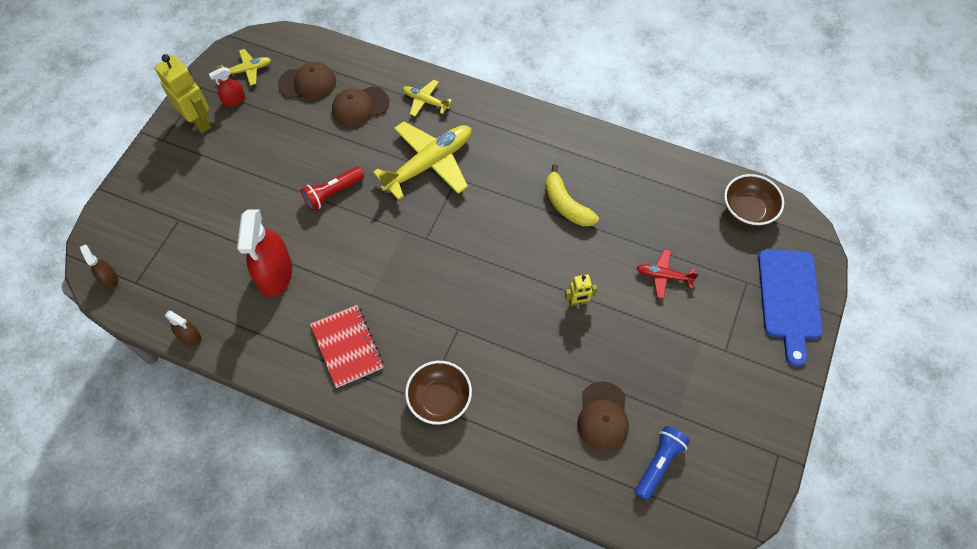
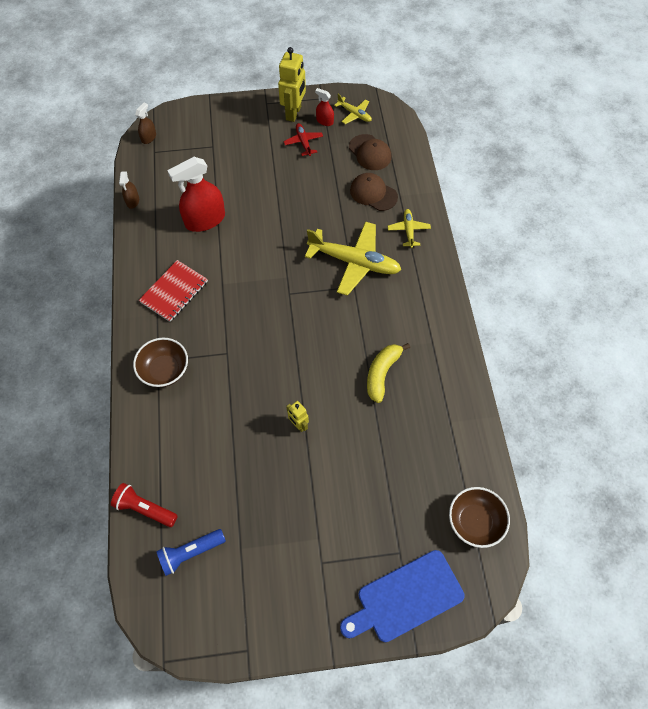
camera: 60 degrees right, 0 degrees up
red flashlight [301,167,364,211] -> red flashlight moved to [111,483,178,527]
brown cap [577,381,629,451] -> none
blue flashlight [635,426,690,501] -> blue flashlight turned 150 degrees clockwise [156,529,226,576]
red plane [636,250,699,299] -> red plane moved to [284,123,323,156]

